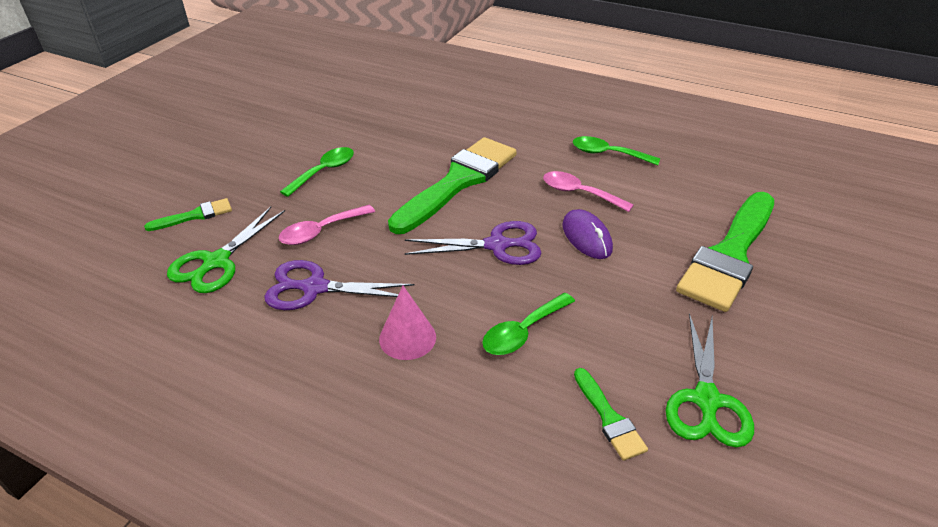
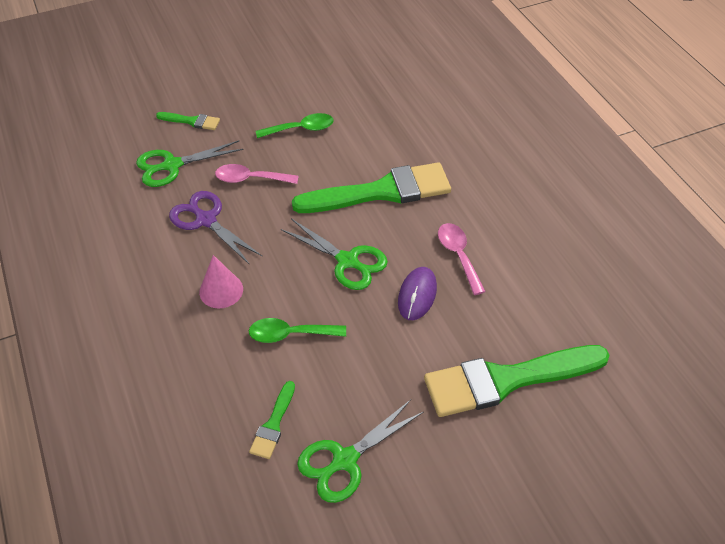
camera: 40 degrees right, 10 degrees up
purple scissors [405,221,541,265] -> green scissors [281,219,388,290]
green spoon [573,136,660,165] -> none

